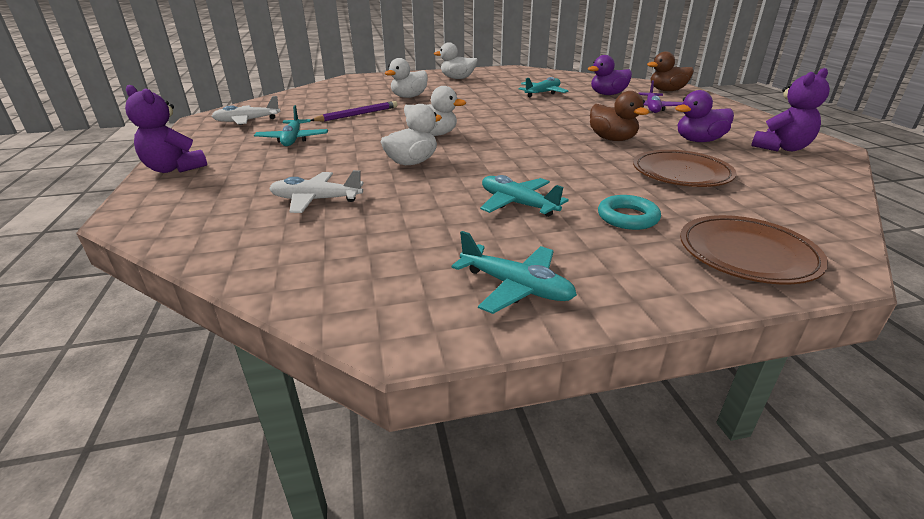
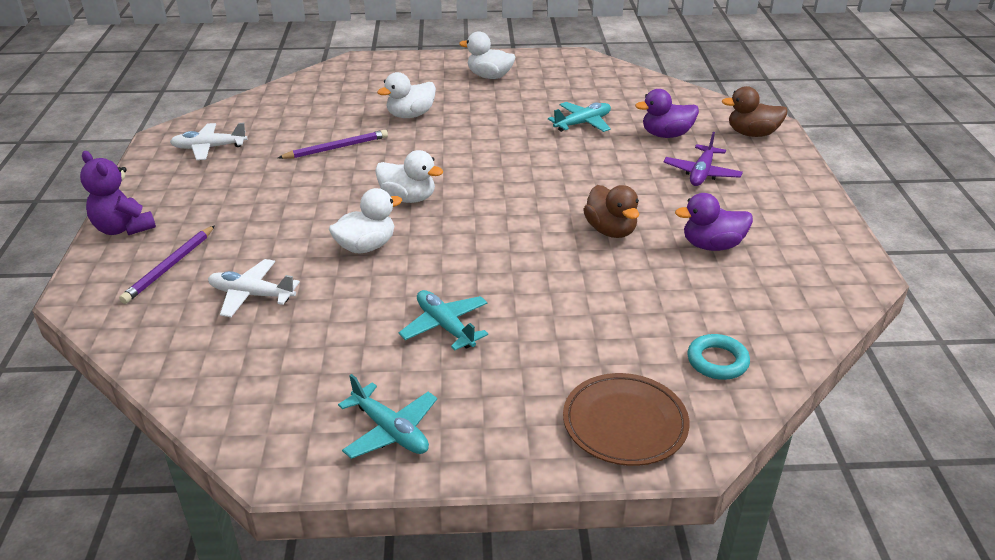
camera: 10 degrees right, 5 degrees up
turquoise plane [254,105,328,146] -> none
turquoise ring [598,195,661,230] -> turquoise ring moved to [687,334,750,380]
brown plate [633,150,736,187] -> none
purple teddy bear [752,68,830,152] -> none
none -> purple pencil [119,225,215,304]

